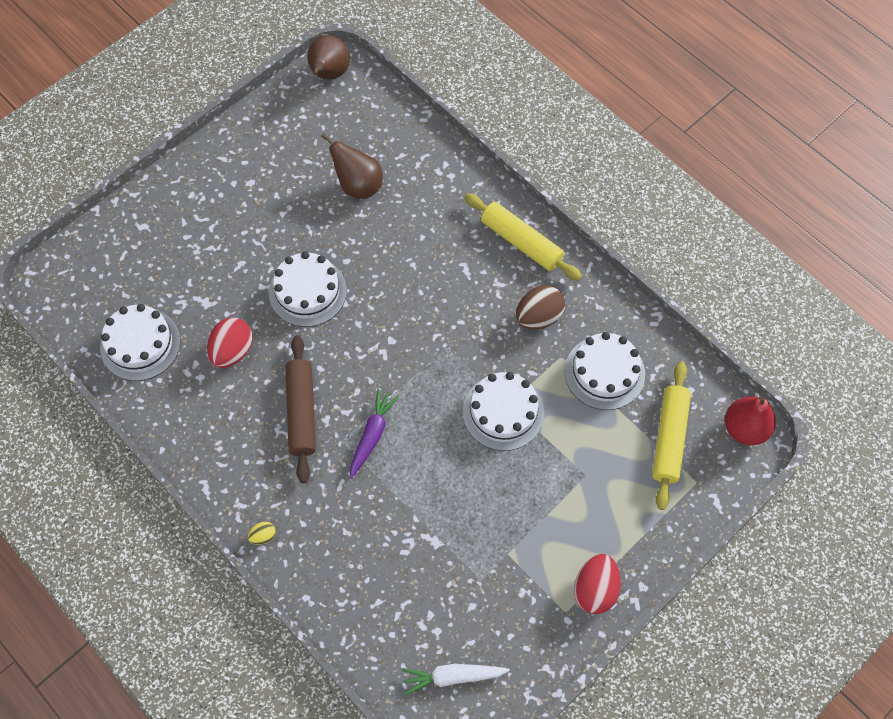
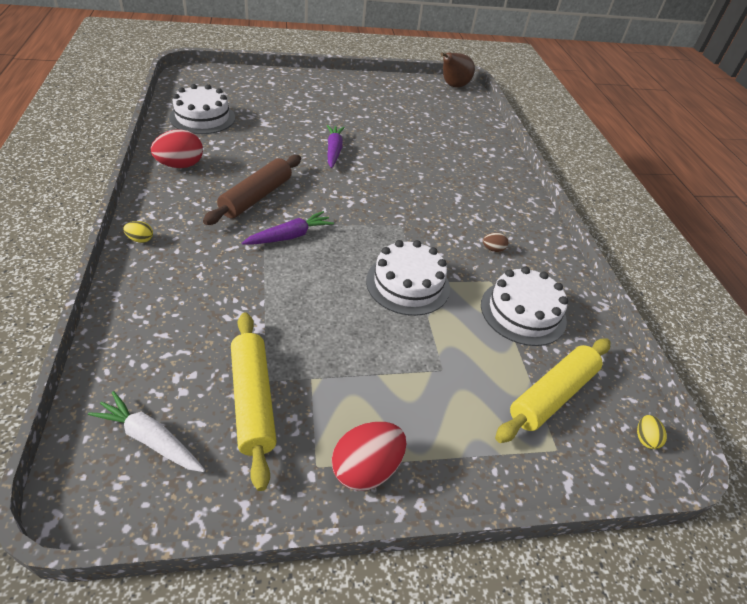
camera: 30 degrees right, 20 degrees down
red egg [207,317,253,368] -> red egg moved to [151,129,203,168]
white cake [269,251,347,327] -> purple carrot [327,125,345,168]
brown pear [321,133,383,199] -> none
yellow rolling pin [464,193,582,281] -> yellow rolling pin moved to [231,312,277,491]
brown egg [516,285,565,329] -> brown egg [483,232,508,252], size x0.49
red pear [725,395,776,445] -> yellow egg [637,415,667,449]

